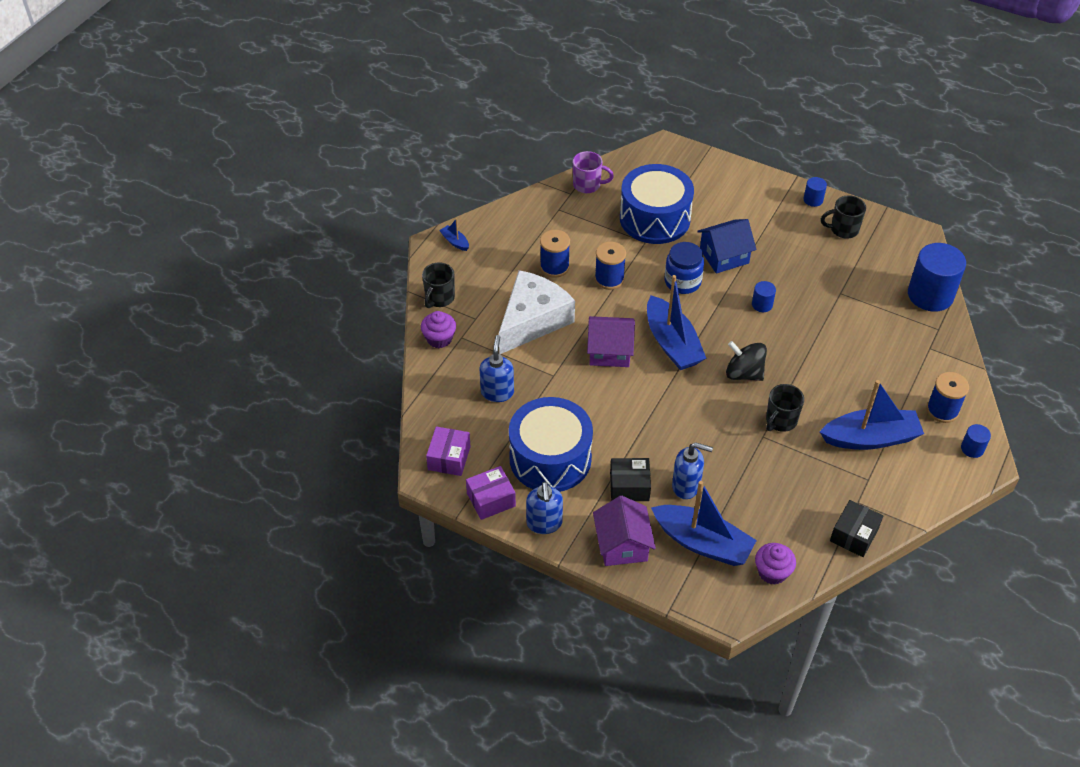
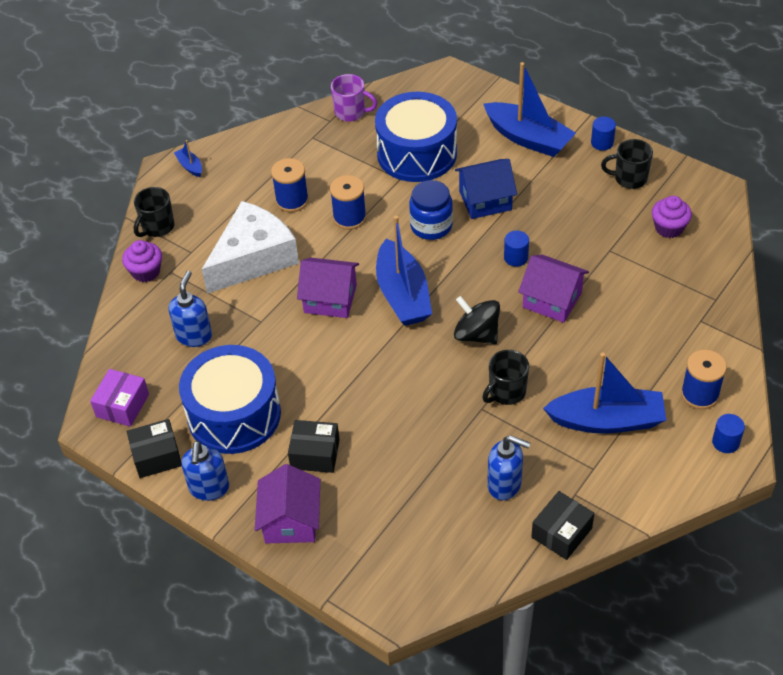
camera: 10 degrees right, 0 degrees up
purple box [466,466,516,520] -> black box [127,419,181,478]
blue boat [651,481,757,566] -> blue boat moved to [483,62,576,157]
blue soap dispenser [672,442,713,499] -> blue soap dispenser moved to [487,435,530,500]
purple cupcake [755,543,796,585] -> purple cupcake moved to [652,196,692,238]
blue cylinder [908,243,966,312] -> none
none -> purple house [518,255,589,323]

